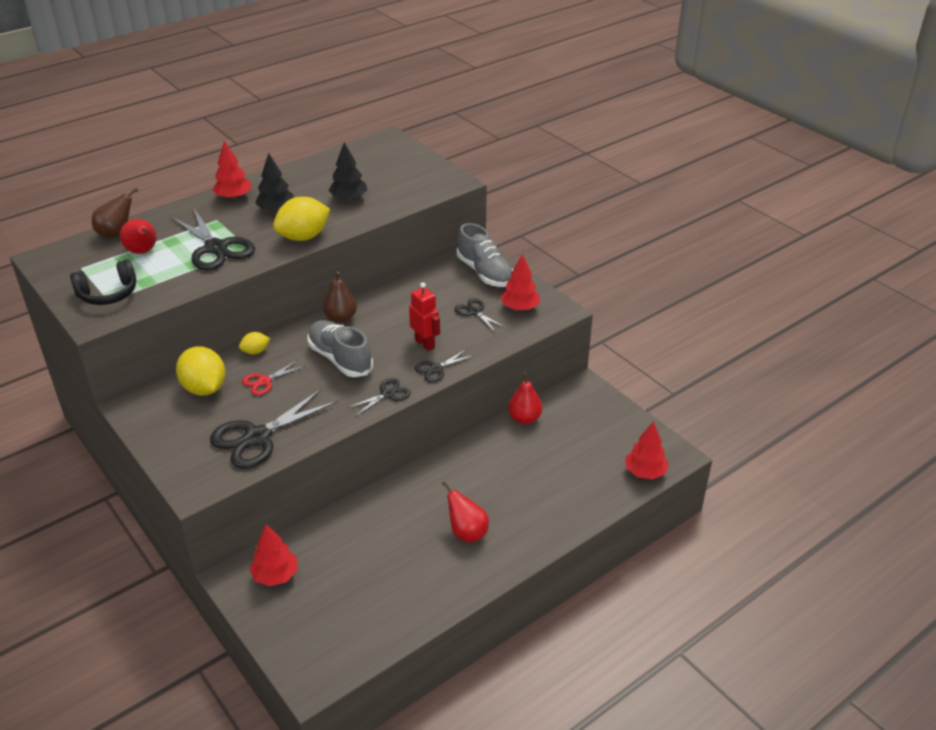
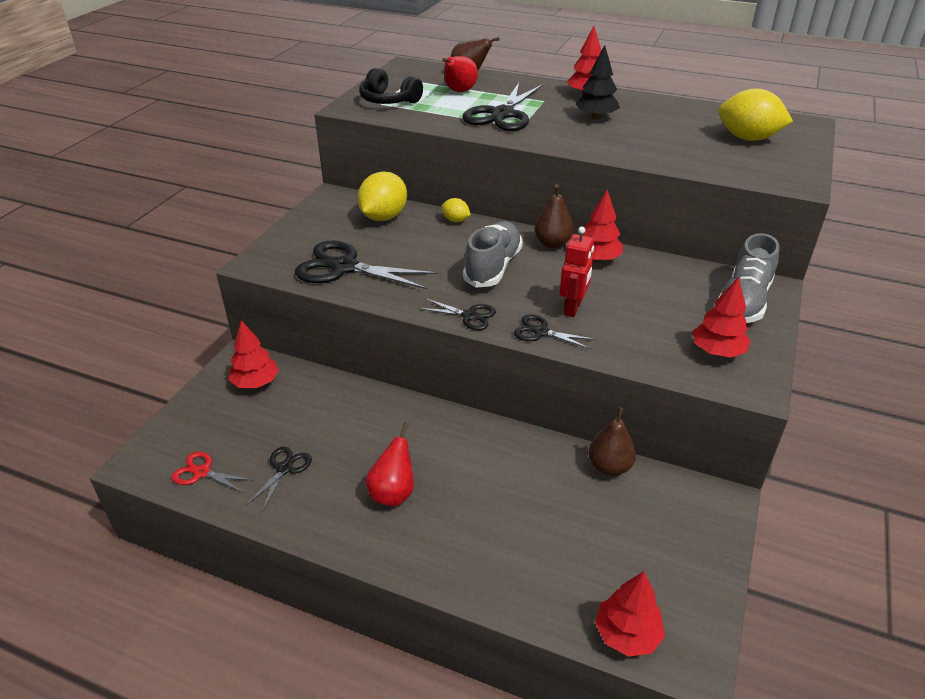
camera: 60 degrees right, 0 degrees up
red scissors [242,360,305,395] -> red scissors moved to [172,452,253,493]
yellow lemon [273,197,330,241] -> yellow lemon moved to [718,89,793,141]
black tree [328,142,367,201] -> none
black scissors [455,298,506,333] -> black scissors moved to [246,447,312,512]
red pear [508,373,542,424] -> brown pear [588,407,636,476]
none -> red tree [583,190,623,262]

